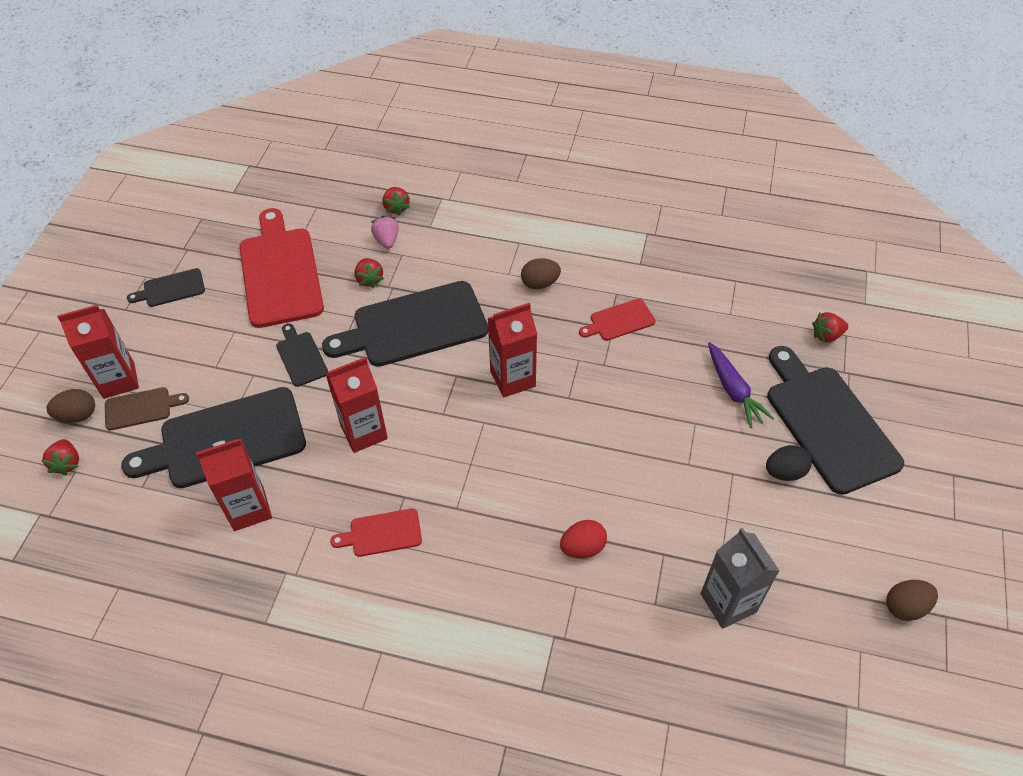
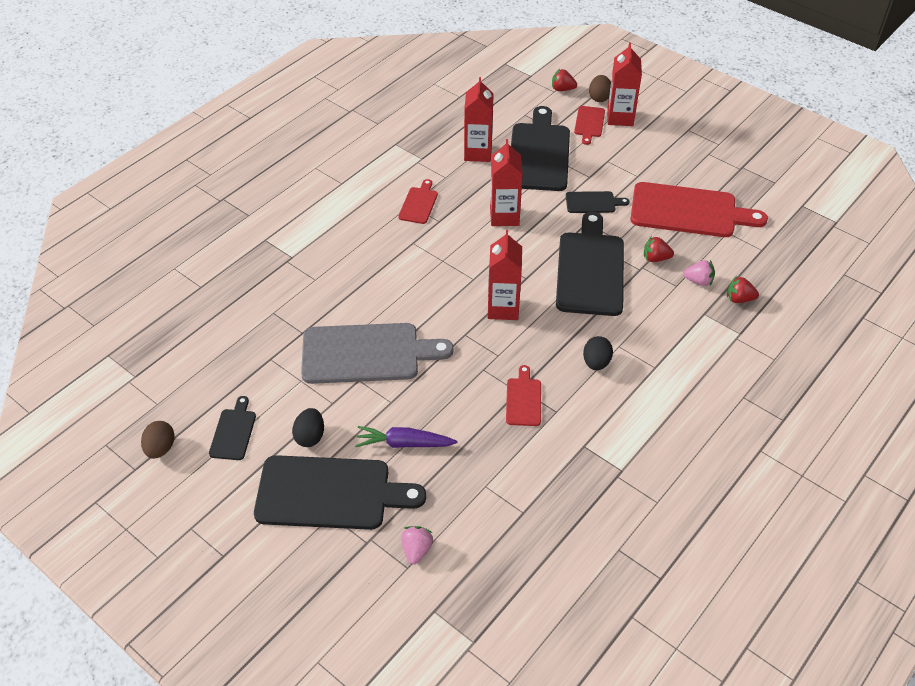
camera: 115 degrees right, 5 degrees down
brown cutting board [105,387,189,430] -> red cutting board [574,106,605,145]
black cutting board [127,268,205,307] -> black cutting board moved to [209,396,256,460]
brown egg [521,258,561,289] -> black egg [583,336,613,370]
red egg [560,520,607,558] -> none
grey carton [700,528,780,629] -> none
red strawberry [812,312,848,343] -> pink strawberry [401,526,433,565]
none -> grey cutting board [301,323,453,384]

